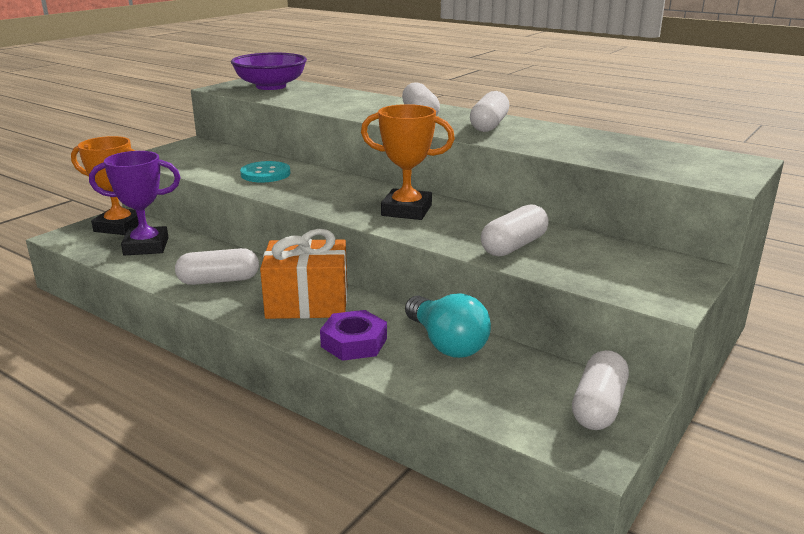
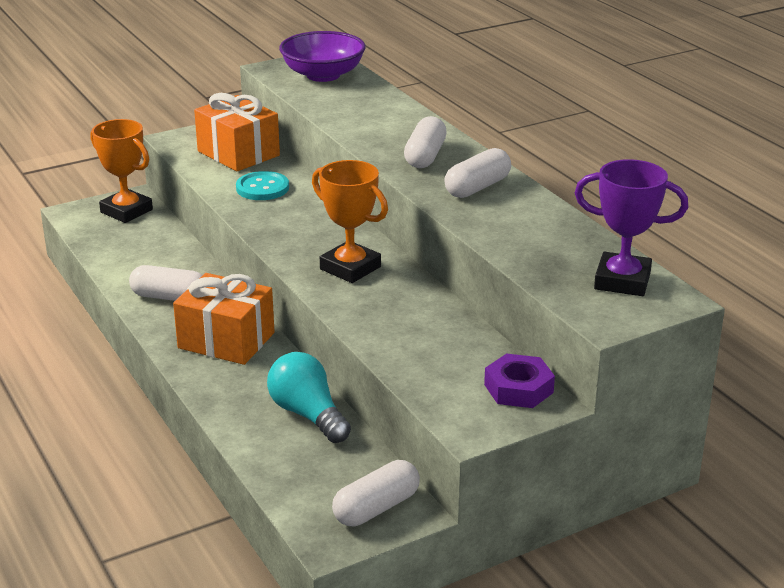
camera: 25 degrees right, 5 degrees up
purple trophy [89,151,181,255] -> purple trophy moved to [575,159,688,296]
purple nut [320,310,387,361] -> purple nut moved to [484,353,555,408]
turquoise light bulb [405,293,491,358] -> turquoise light bulb turned 150 degrees clockwise [267,352,351,443]
white capsule [481,204,549,257] -> none
none -> orange gift [194,93,280,171]

